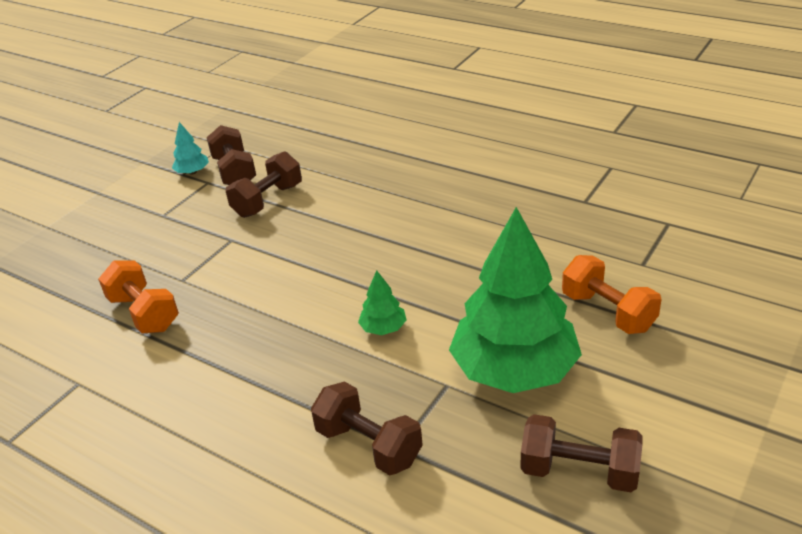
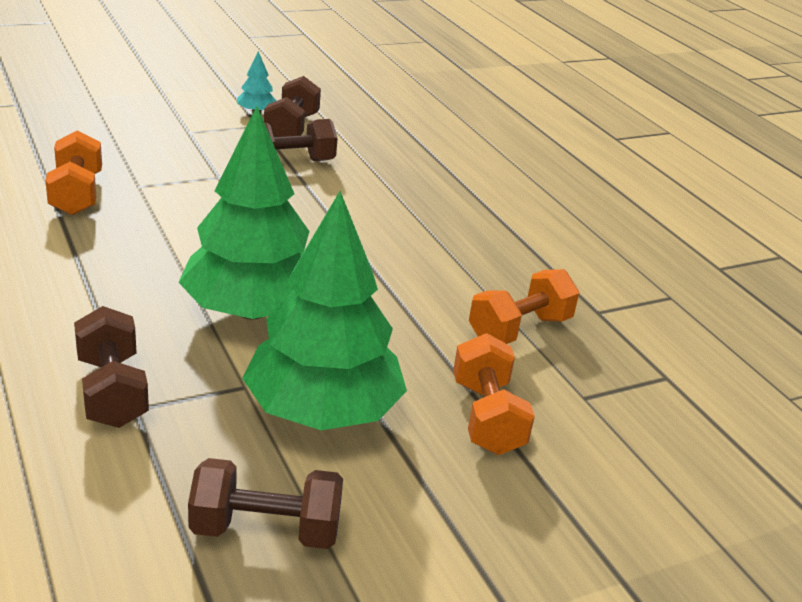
camera: 25 degrees right, 5 degrees down
green tree [358,270,406,335] -> green tree [179,106,309,320], size x2.45
brown dumbbell [520,414,642,492] -> brown dumbbell turned 45 degrees counterclockwise [188,458,343,549]
none -> orange dumbbell [469,269,579,344]

